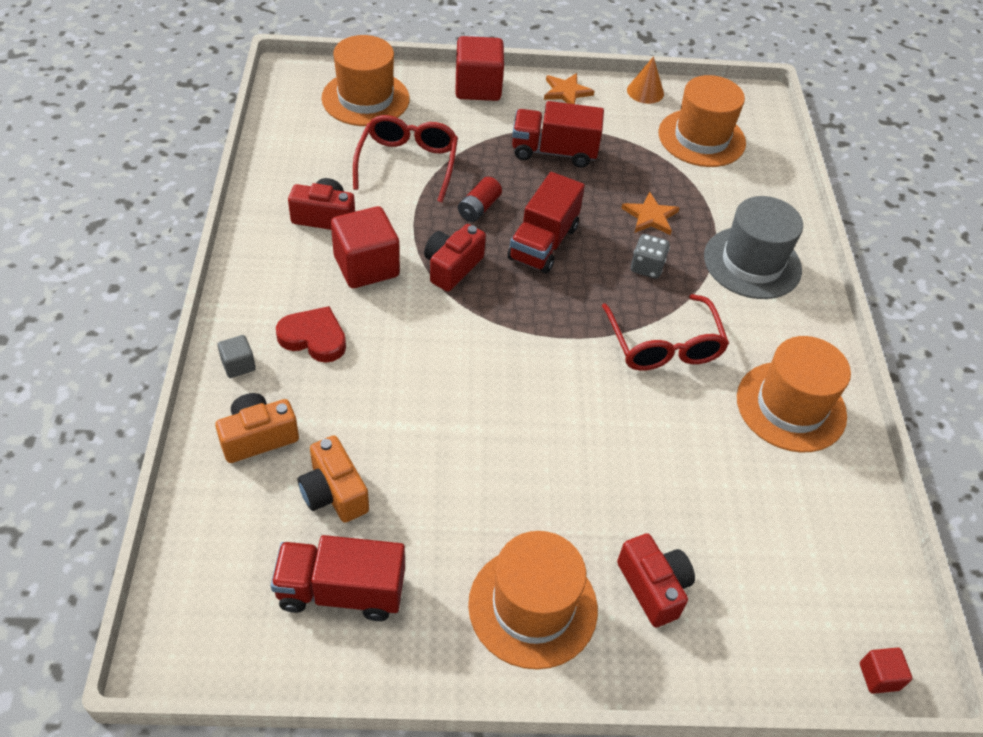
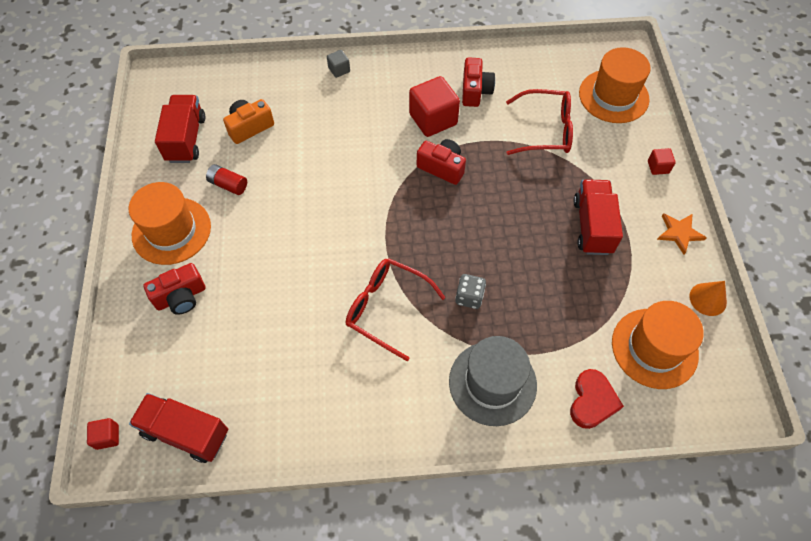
camera: 90 degrees right, 10 degrees up
orange camera [215,393,299,463] -> none
red heart [276,306,346,363] -> red heart moved to [570,369,624,429]
red cube [455,36,504,101] -> red cube [648,148,676,175], size x0.48
red battery [458,177,502,222] -> red battery moved to [206,164,247,195]
red truck [507,172,585,274] -> red truck moved to [129,393,228,463]
red glasses [602,294,729,371] -> red glasses turned 45 degrees clockwise [346,258,446,361]
orange star [621,192,679,235] -> none
orange hat [737,336,851,453] -> none

